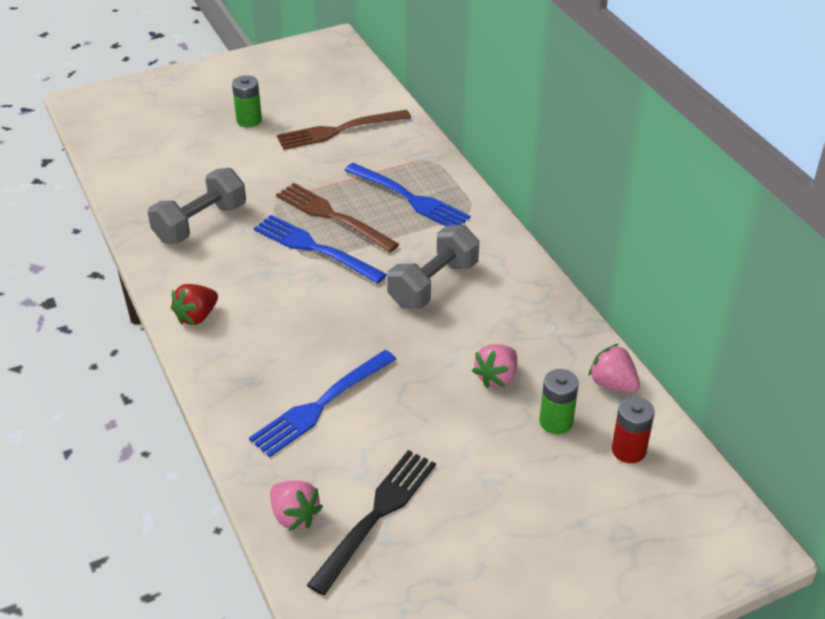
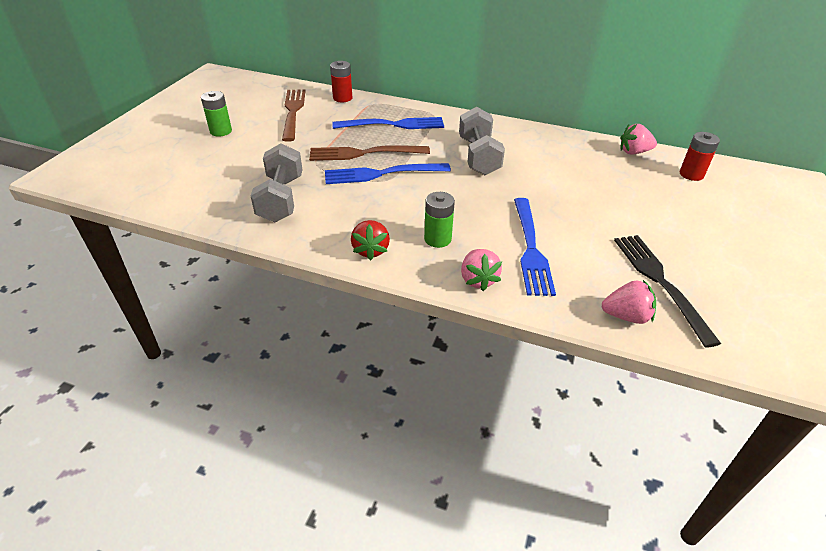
camera: 45 degrees left, 0 degrees up
brown fork [277,110,411,150] -> brown fork turned 150 degrees clockwise [282,89,306,142]
pink strawberry [472,344,517,388] -> pink strawberry moved to [461,249,502,291]
green battery [539,369,579,434] -> green battery moved to [424,192,455,248]
none -> red battery [330,61,352,103]

